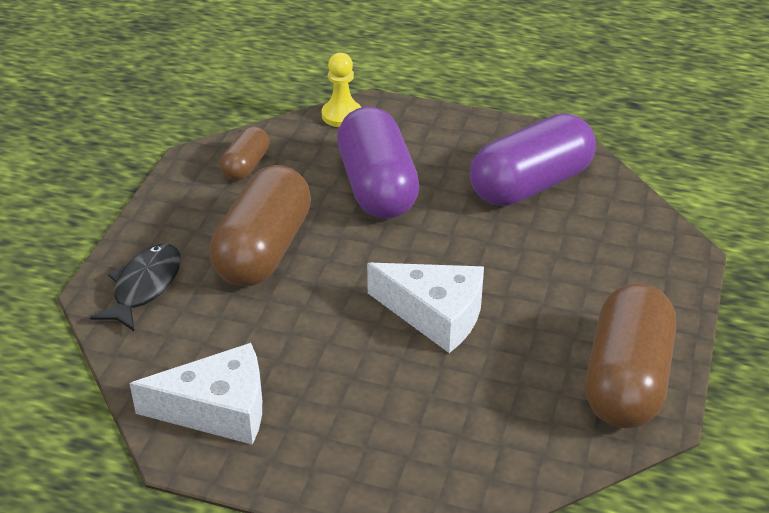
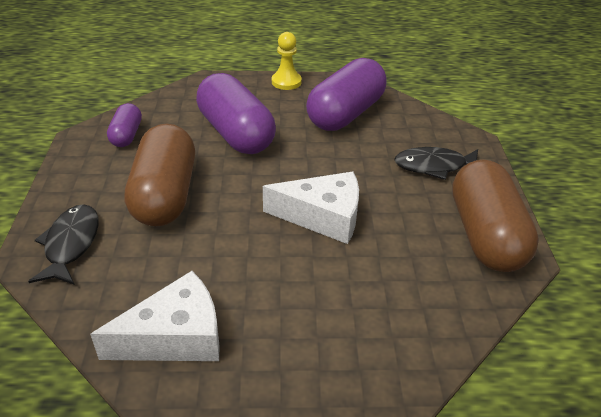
camera: 20 degrees left, 0 degrees up
brown capsule [220,126,270,181] -> purple capsule [107,103,142,147]
yellow pawn [322,53,361,127] -> yellow pawn moved to [272,32,302,90]
none -> black fish [394,147,478,180]

